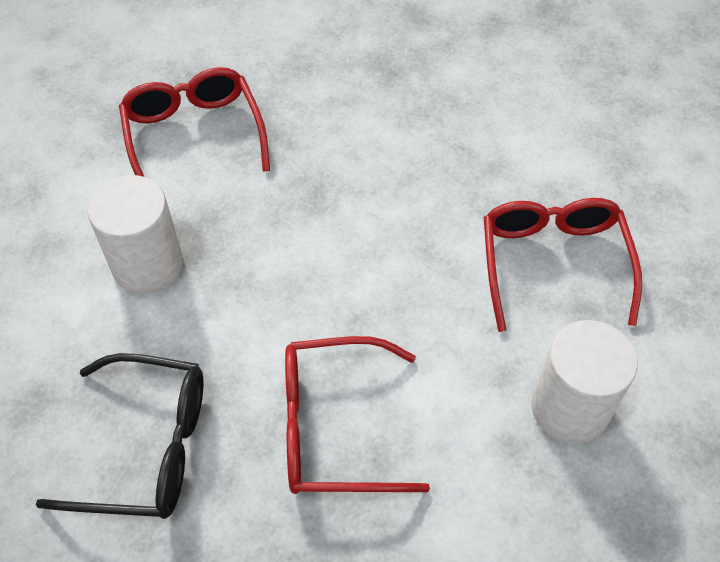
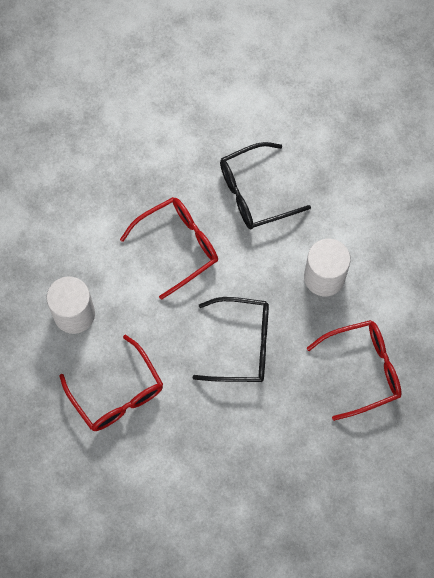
camera: 150 degrees right, 15 degrees up
red glasses [119,67,270,177] -> red glasses turned 60 degrees counterclockwise [306,320,402,421]
none -> black glasses [193,297,269,382]

